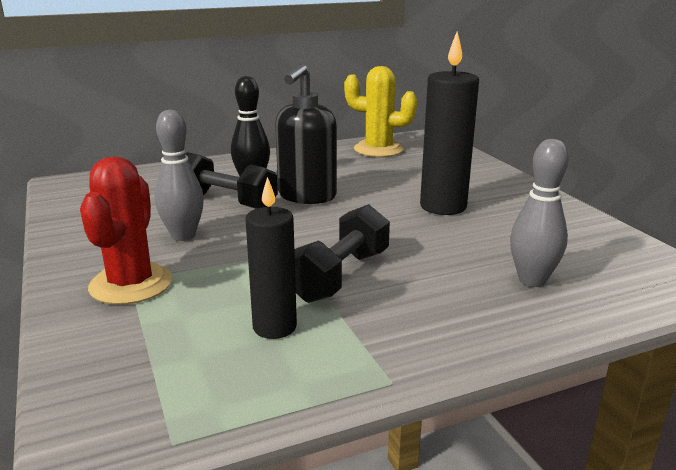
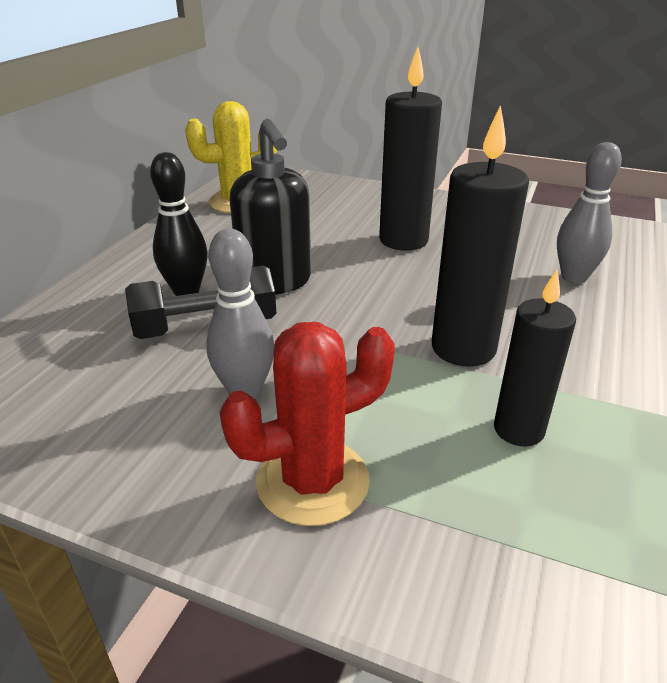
camera: 45 degrees left, 10 degrees up
red cactus [80,156,172,305] -> red cactus turned 75 degrees counterclockwise [220,322,395,526]
black dumbbell [294,204,390,303] -> black candle [432,105,529,367]

